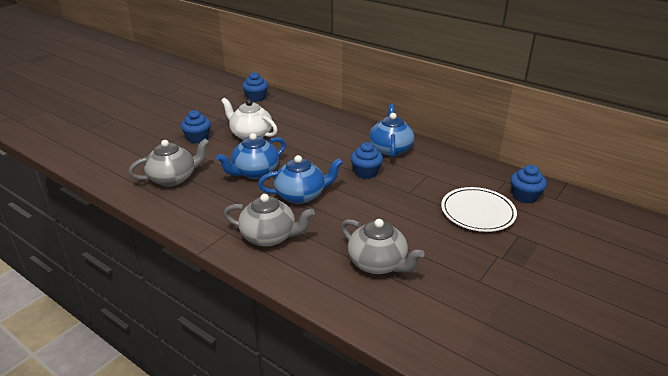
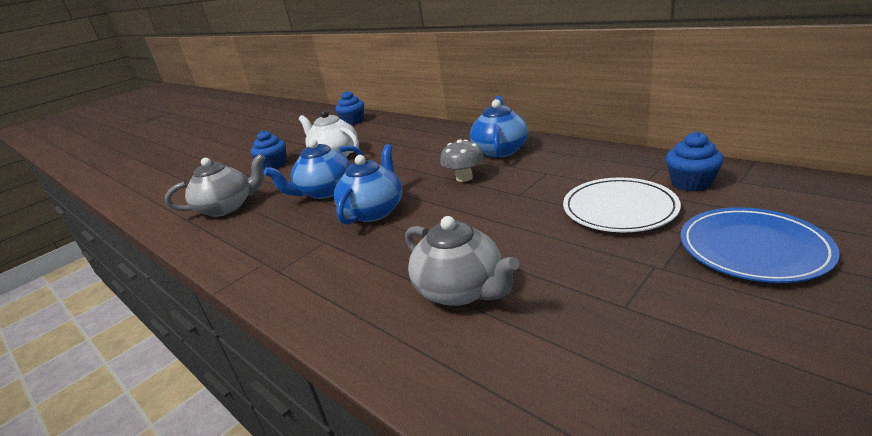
camera: 10 degrees right, 5 degrees down
grey teapot [224,194,315,247] -> none
blue teapot [258,155,343,204] -> blue teapot turned 60 degrees counterclockwise [334,144,402,225]
blue cupcake [350,142,383,179] -> grey mushroom [440,139,484,182]
none -> blue plate [681,207,840,283]

